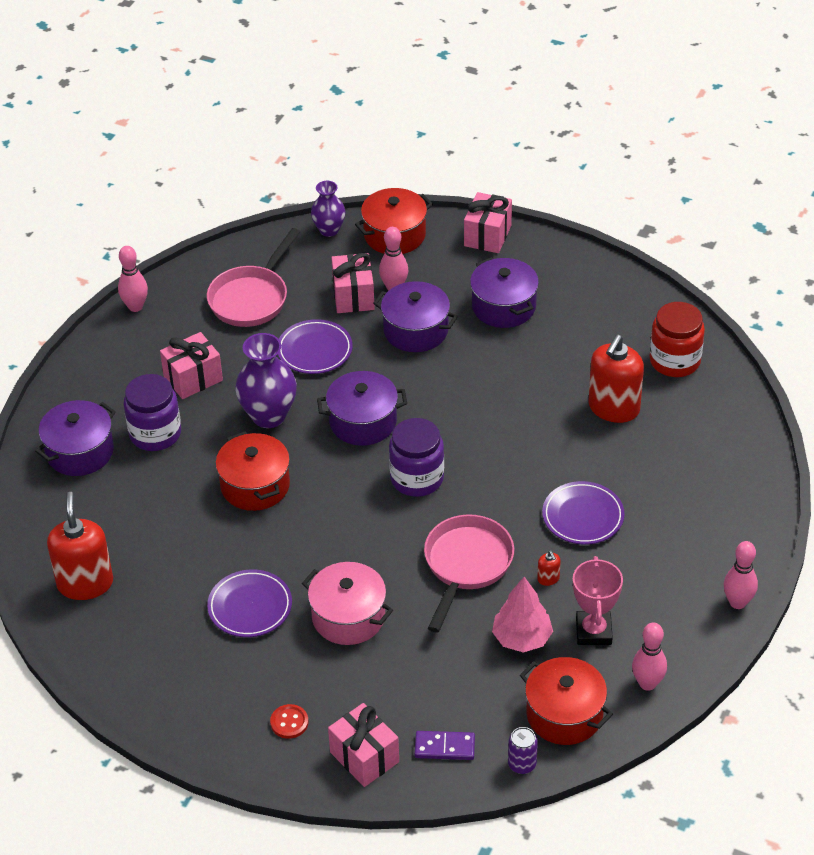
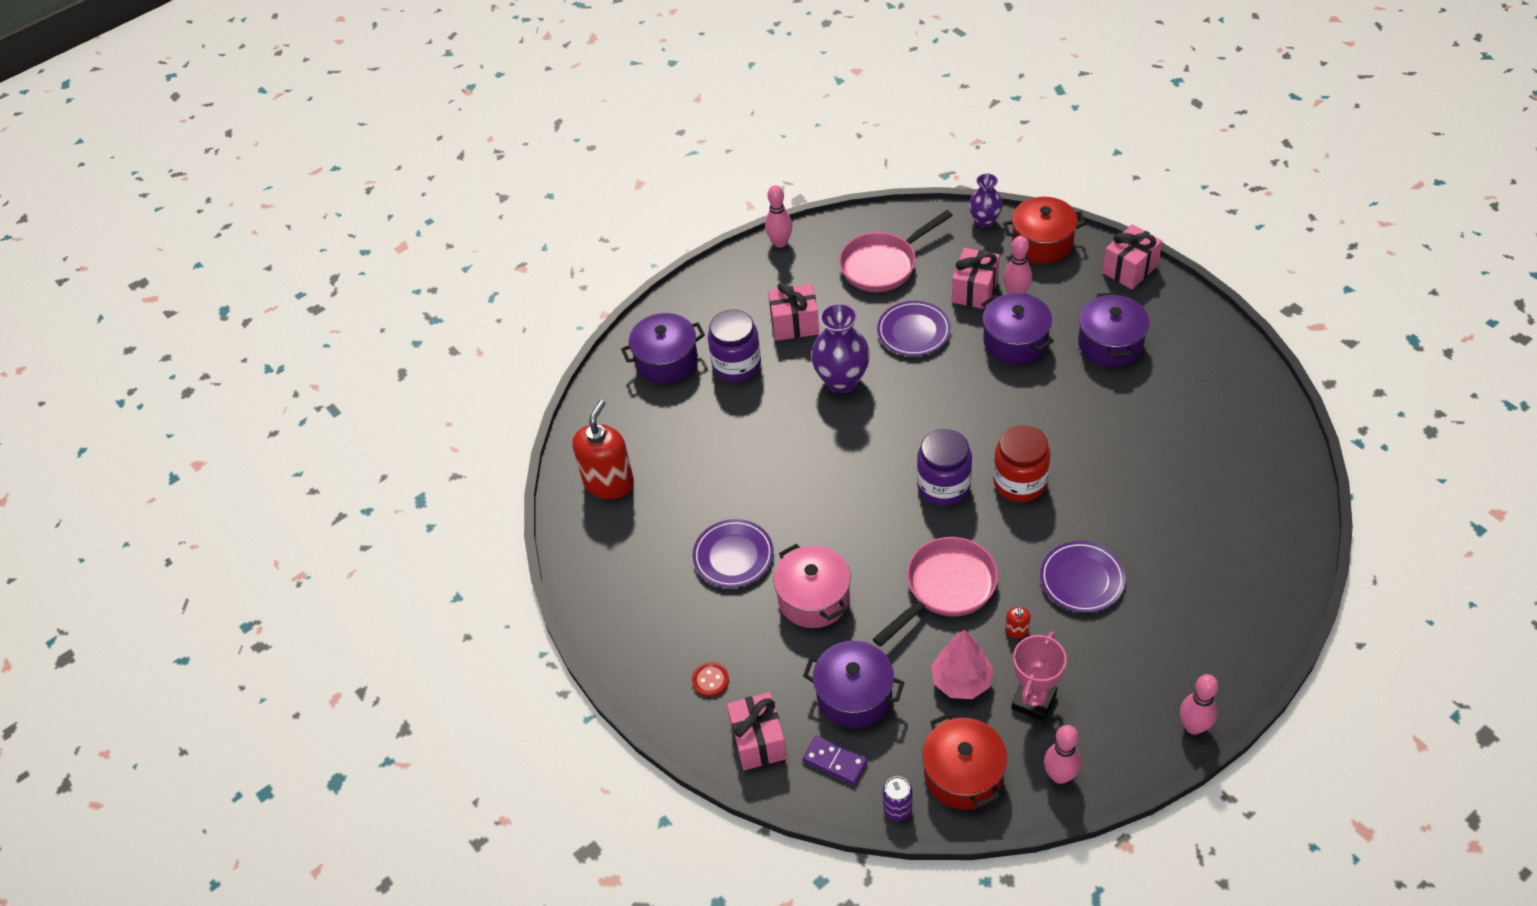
camera: 30 degrees right, 5 degrees up
red pot [215,431,290,511] -> none
purple pot [317,371,407,446] -> purple pot moved to [803,641,905,728]
red soap dispenser [589,335,644,423] -> none
red jar [650,302,705,377] -> red jar moved to [993,425,1051,502]

